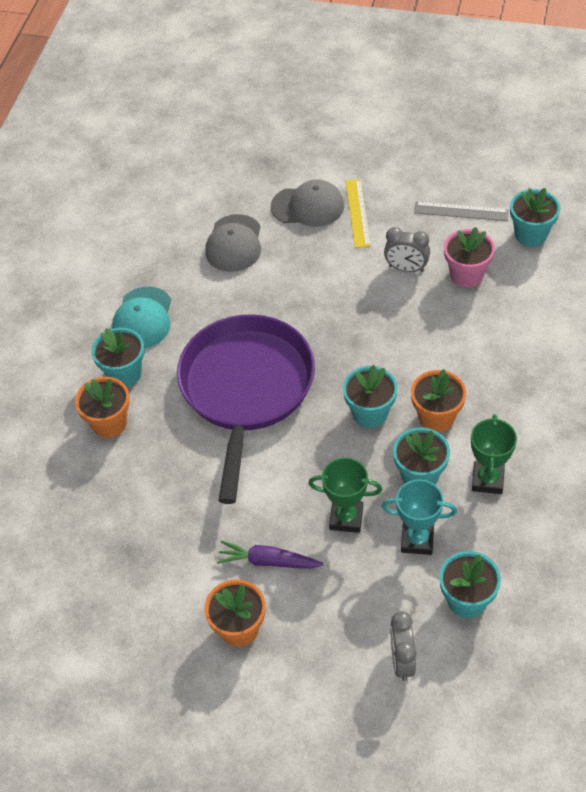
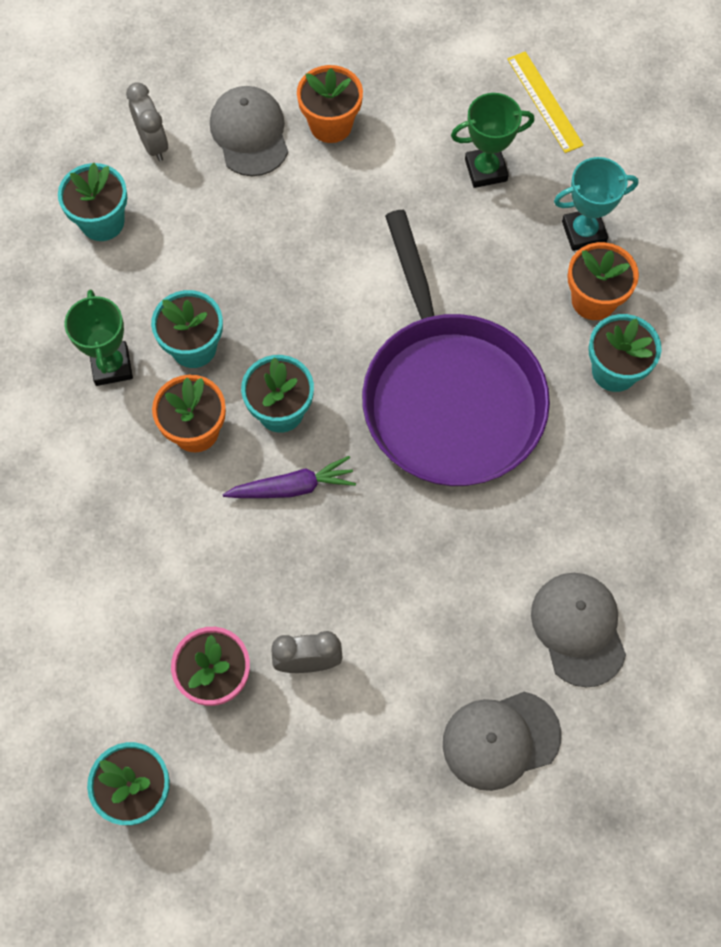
camera: 155 degrees right, 15 degrees up
turquoise cap [112,287,171,349] -> none
purple carrot [217,541,324,568] -> purple carrot moved to [222,456,356,498]
green trophy [308,458,382,533] -> green trophy moved to [451,93,535,188]
yellow ruler [346,179,371,248] -> yellow ruler moved to [507,51,584,153]
turquoise trophy [382,480,457,555] -> turquoise trophy moved to [554,157,639,251]
grey ruler [414,202,509,221] -> none
none -> grey cap [210,86,288,176]

